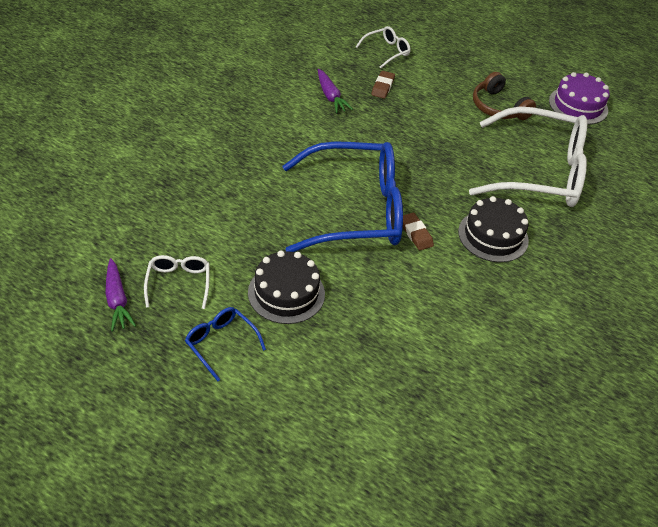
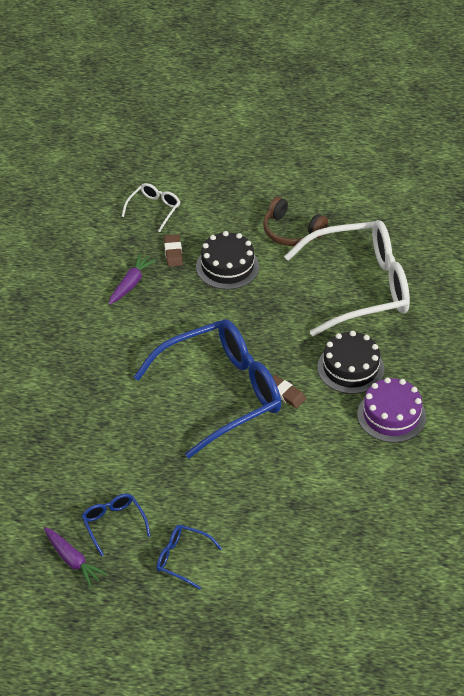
camera: 20 degrees left, 0 degrees up
white glasses [144,255,210,309] -> blue glasses [82,494,151,556]
black cake [248,251,325,324] -> black cake moved to [196,231,259,290]
purple carrot [318,69,353,113] -> purple carrot turned 105 degrees counterclockwise [109,254,156,305]
purple cake [549,72,610,125] -> purple cake moved to [357,377,426,443]

